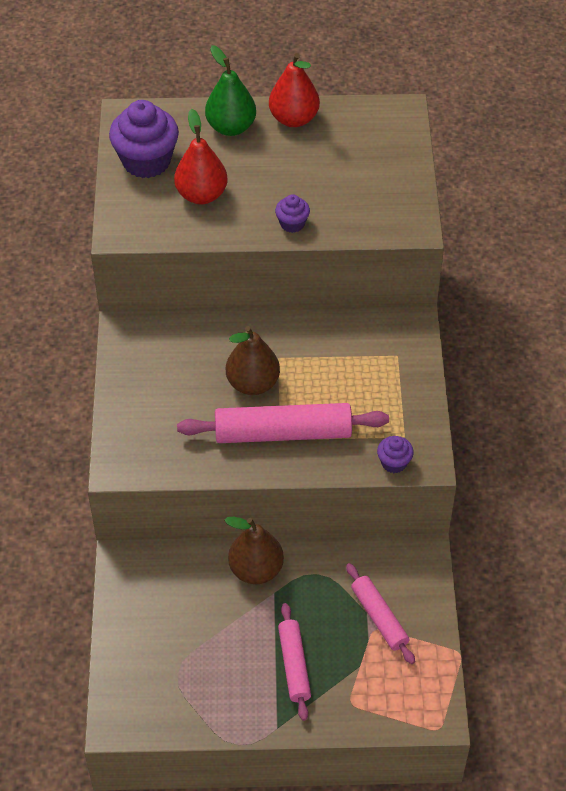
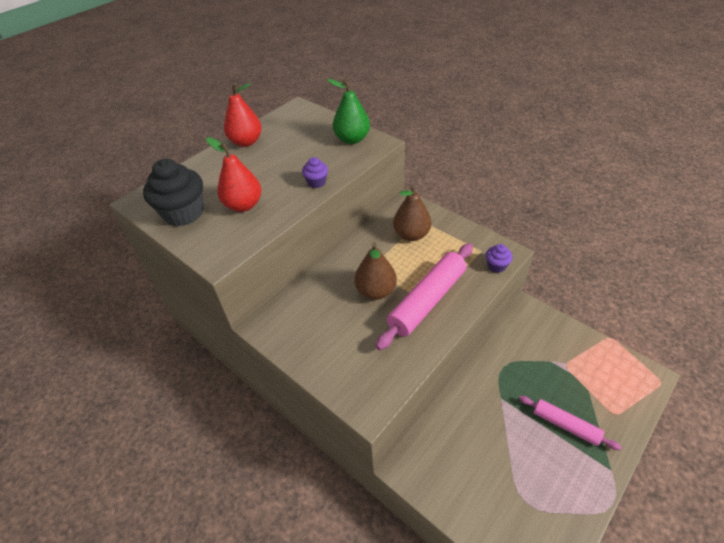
camera: 45 degrees left, 5 degrees down
purple cupcake [109,100,179,178] -> black cupcake [143,159,203,226]
green pear [205,45,256,136] -> green pear moved to [327,79,370,144]
brown pear [224,517,284,584] -> brown pear moved to [393,185,431,241]
pink rolling pin [346,563,415,664] -> none

